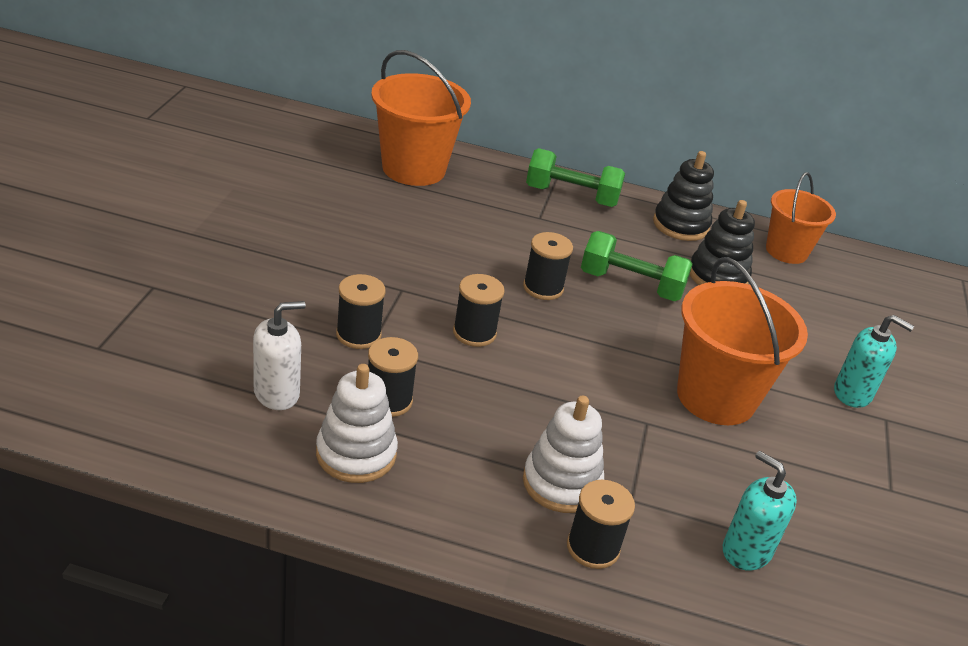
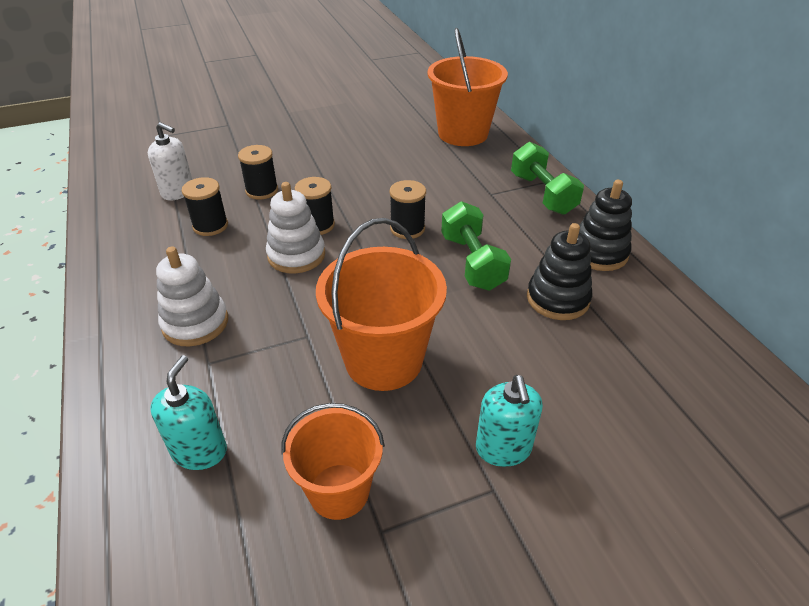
camera: 60 degrees right, 5 degrees up
white stacking toy [316,364,398,483] -> white stacking toy moved to [266,182,325,274]
black spool [567,480,635,569] -> none
orange bucket [766,172,836,264] -> orange bucket moved to [281,403,385,520]

